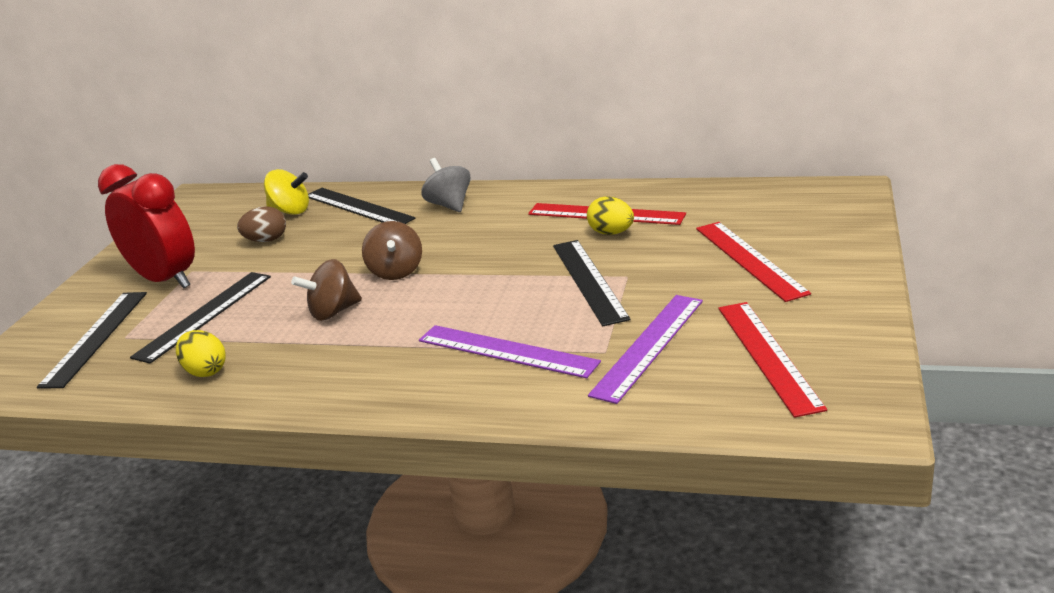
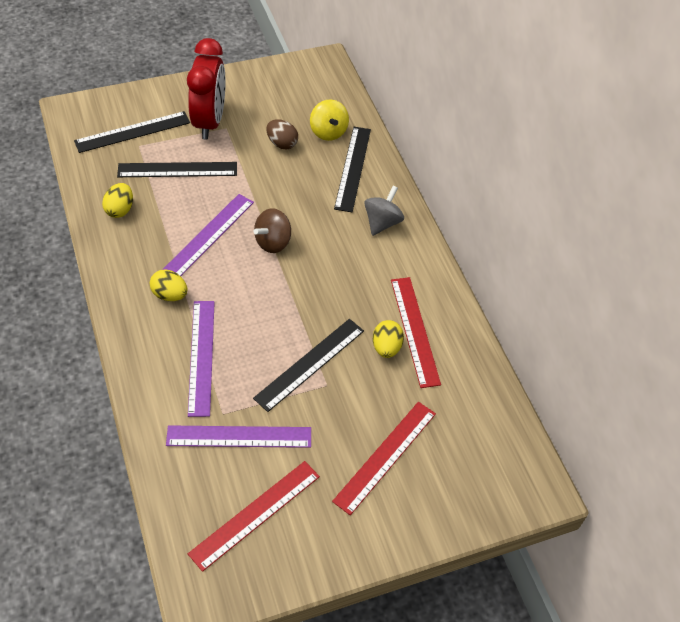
camera: 50 degrees right, 25 degrees up
brown spinning top [291,259,362,321] -> purple ruler [162,194,254,276]
none -> yellow egg [150,269,188,301]

